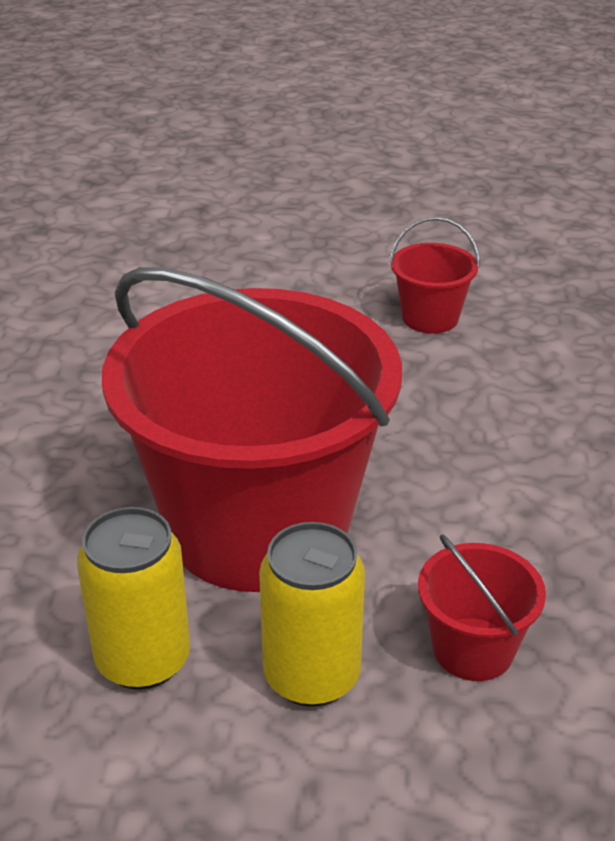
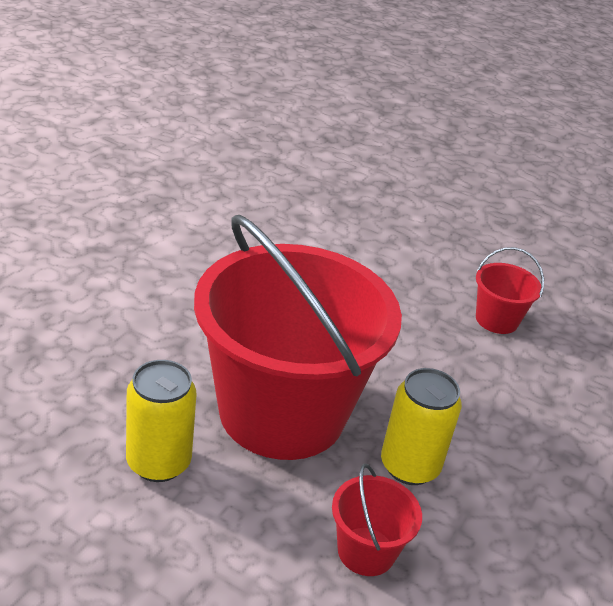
camera: 20 degrees right, 0 degrees up
yellow can [259,522,365,707] -> yellow can moved to [381,368,462,485]

